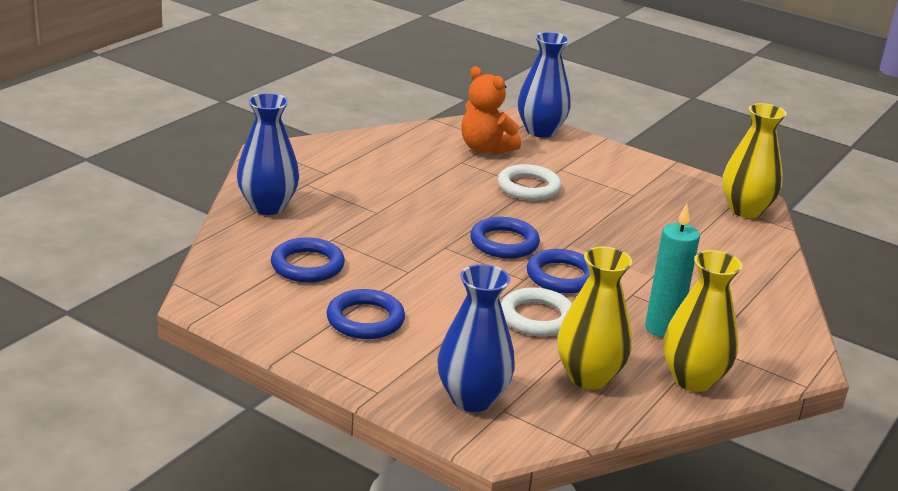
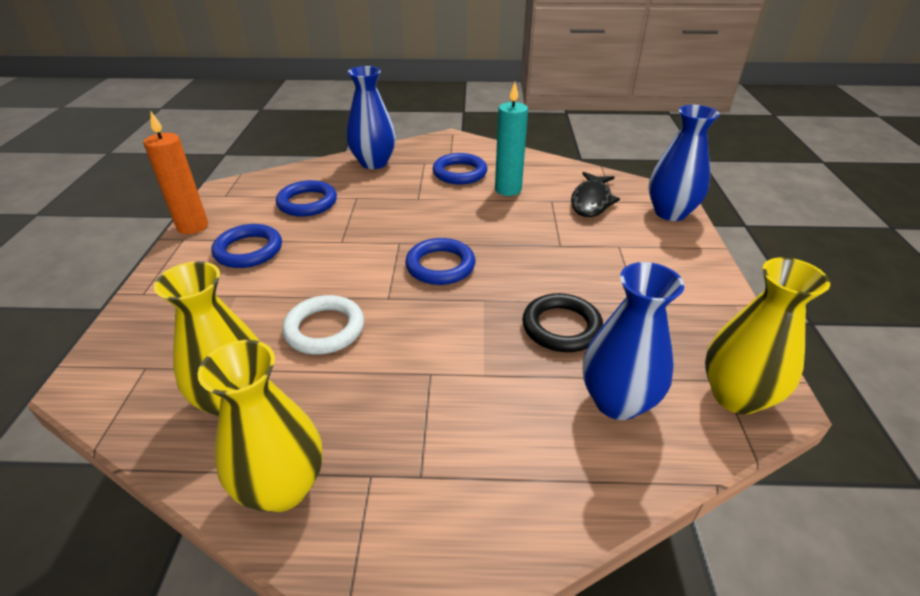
camera: 60 degrees right, 10 degrees up
blue vase [437,264,515,412] -> blue vase moved to [583,262,684,420]
orange teddy bear [461,66,521,154] -> black fish [571,172,620,217]
white ring [498,164,561,201] -> none
blue ring [527,249,590,294] -> blue ring moved to [433,153,487,184]
turquoise candle [645,204,700,338] -> turquoise candle moved to [495,82,528,196]
none -> orange candle [143,111,208,234]
none -> black ring [522,293,603,352]

